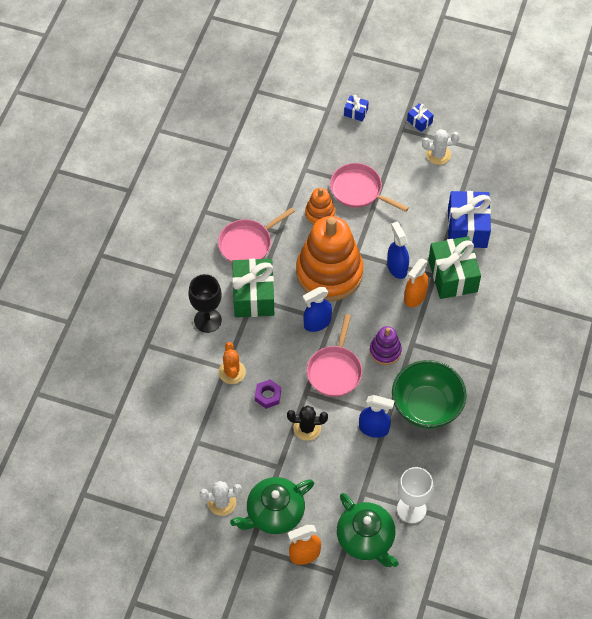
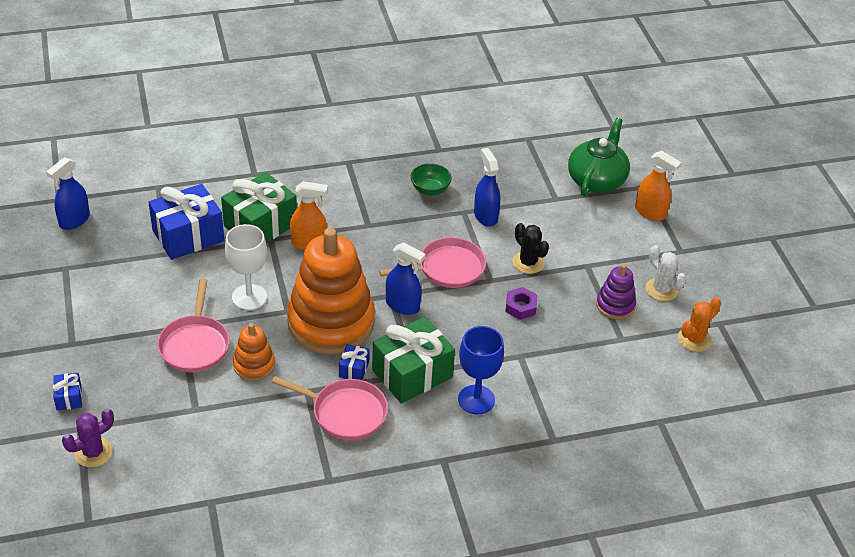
camera: 125 degrees left, 15 degrees down
black goblet [188,274,222,333] -> blue goblet [458,326,504,414]
orange cactus [219,342,246,384] -> orange cactus moved to [678,297,721,352]
green teapot [230,477,314,534] -> none
purple stacking toy [370,326,402,365] -> purple stacking toy moved to [596,264,636,320]
blue spray bottle [387,222,409,279] -> blue spray bottle moved to [46,157,90,230]
green bowl [392,360,467,429] -> green bowl [411,163,452,196], size x0.50
white goblet [397,467,434,523] -> white goblet moved to [225,224,267,310]
blue gift [407,103,434,132] -> blue gift moved to [339,344,370,380]
white cactus [422,129,460,165] -> none
none -> purple cactus [62,408,114,467]

